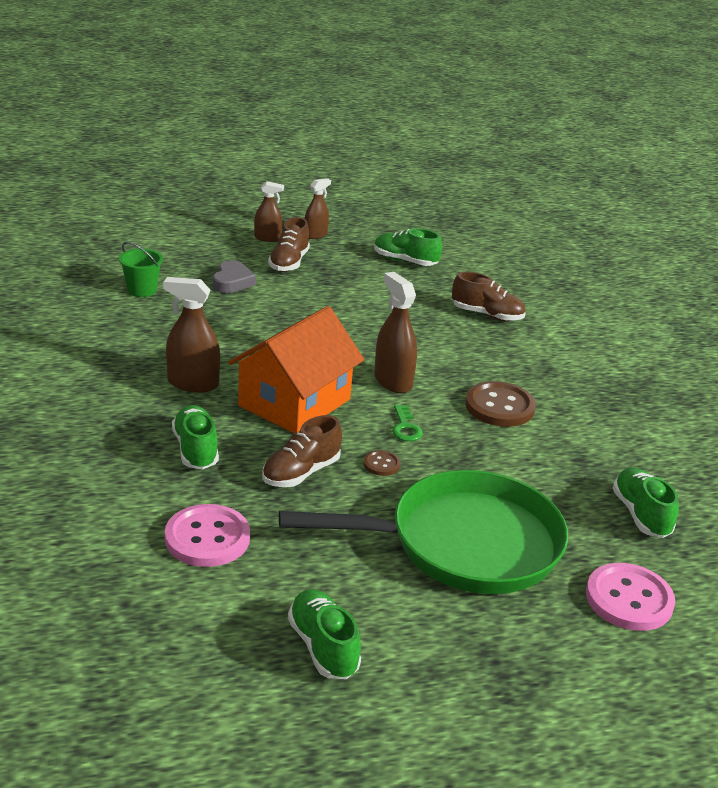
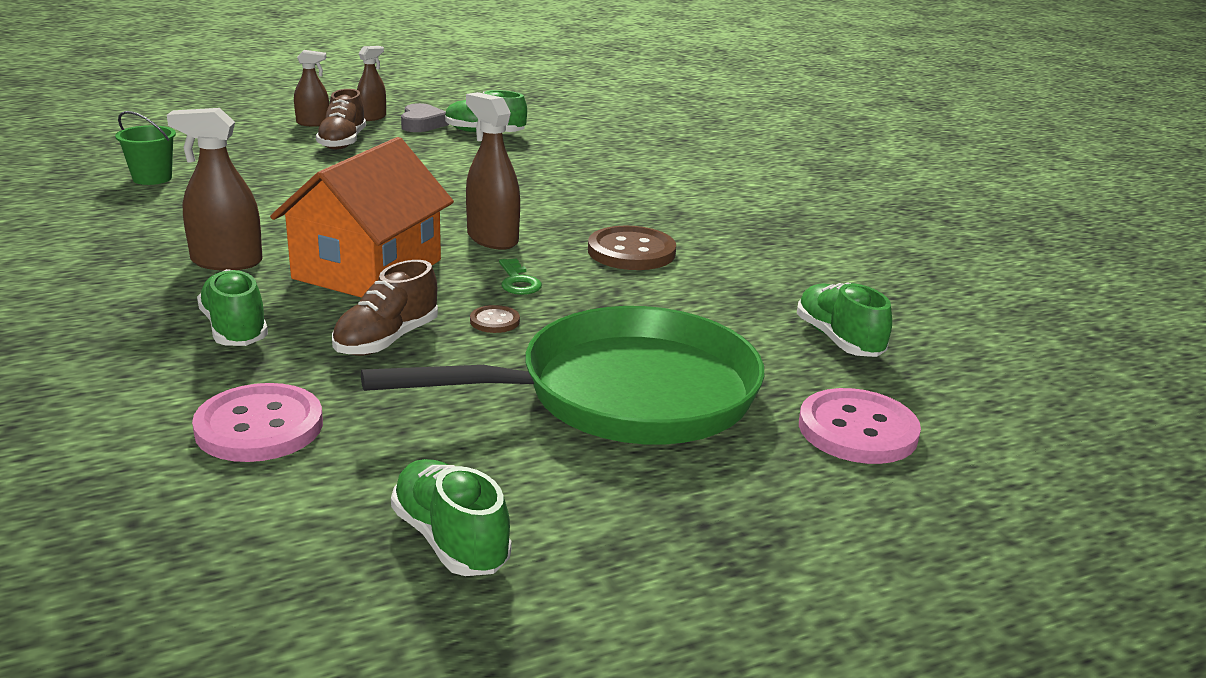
camera: 10 degrees left, 5 degrees down
grey heart [213,260,256,293] -> grey heart moved to [401,103,449,132]
brown shoe [452,272,526,321] -> none

